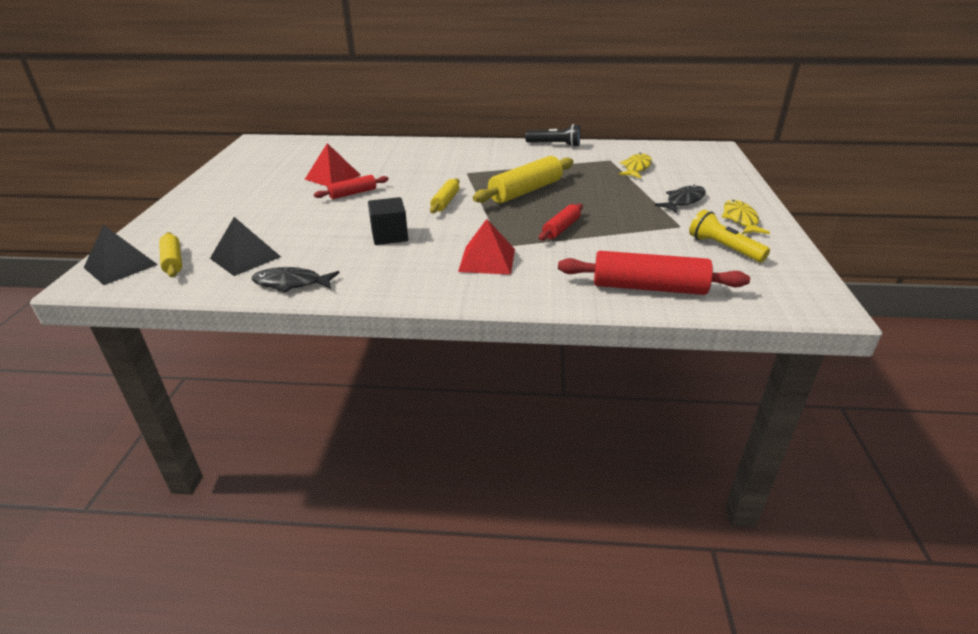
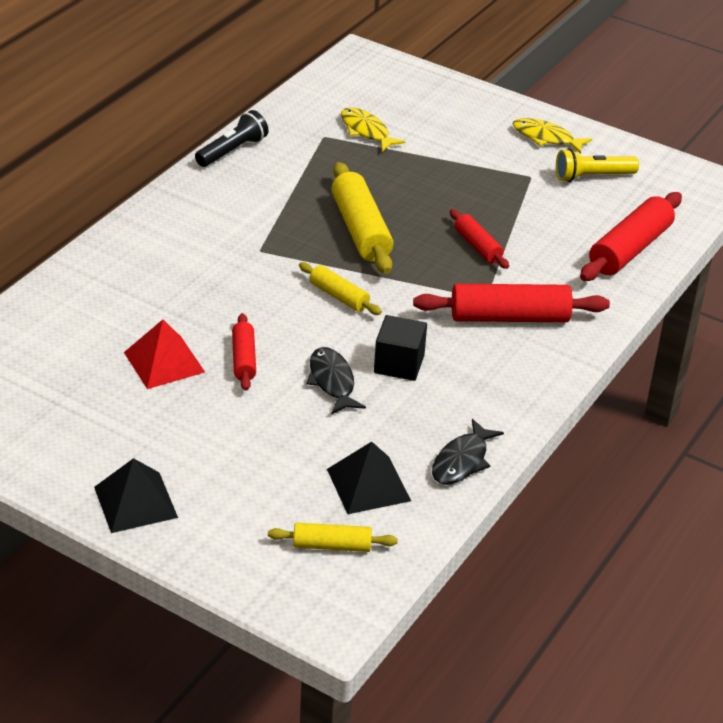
camera: 65 degrees left, 5 degrees up
black pyramid [84,225,158,285] -> black pyramid moved to [94,458,178,533]
red pyramid [458,219,515,275] -> red rolling pin [413,284,610,322]
black fish [654,185,706,213] -> black fish moved to [306,347,366,414]

